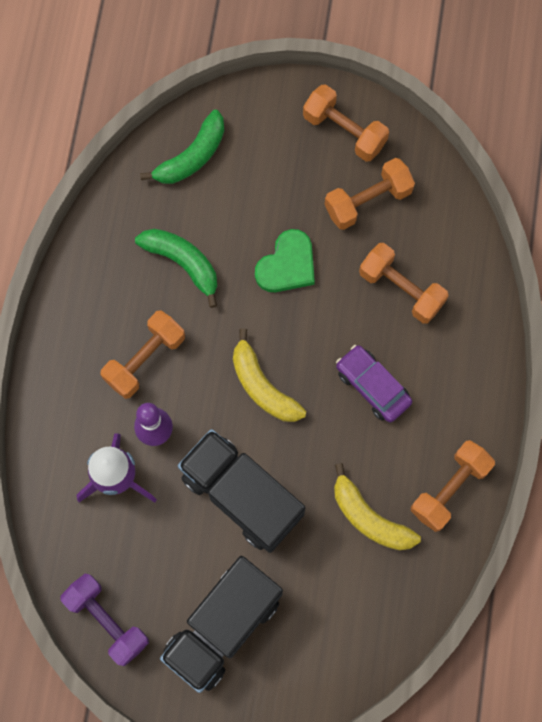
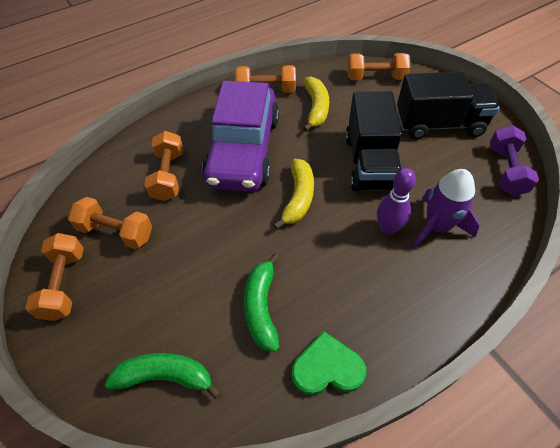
camera: 130 degrees left, 20 degrees down
orange dumbbell [100,310,185,399] -> orange dumbbell moved to [348,53,410,80]
green heart [255,229,315,292] -> green heart moved to [292,331,366,395]
purple car [336,345,412,422] -> purple car [202,81,279,191], size x2.13

